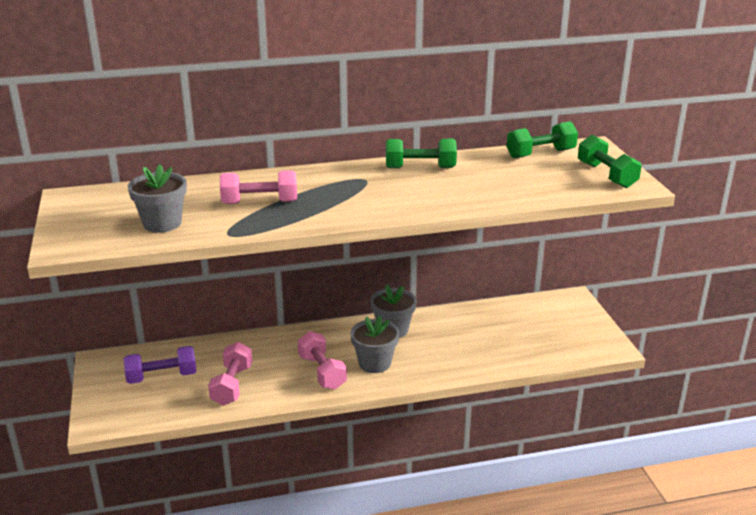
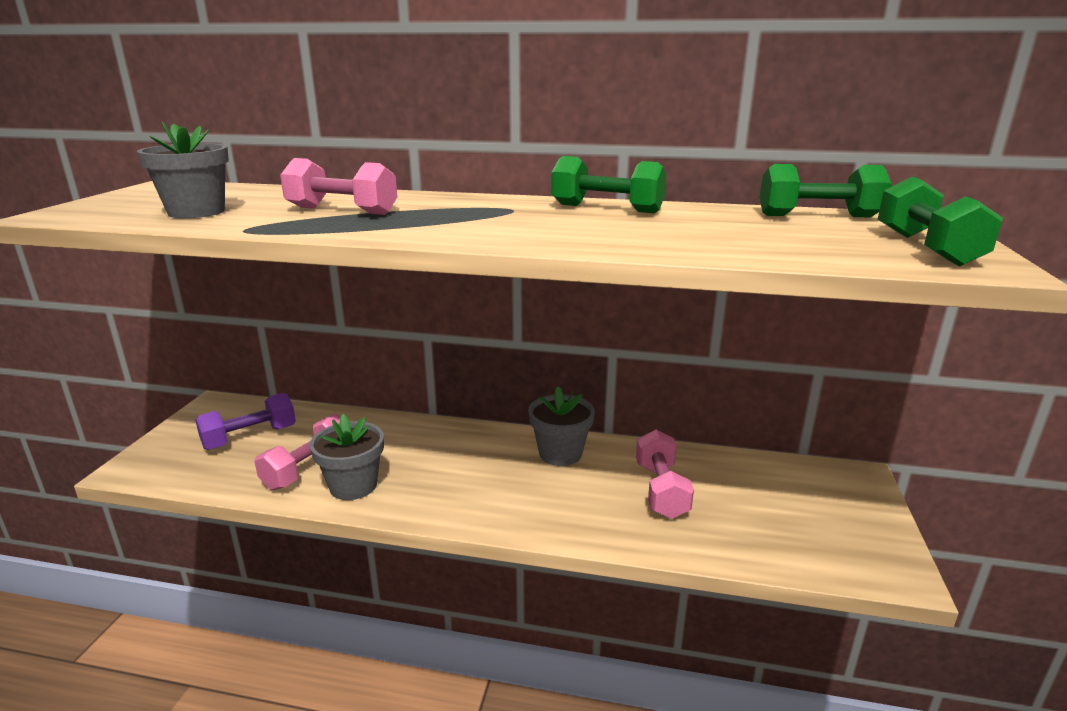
camera: 25 degrees right, 5 degrees down
purple dumbbell [123,346,197,384] -> purple dumbbell turned 45 degrees counterclockwise [195,393,296,450]
pink dumbbell [298,331,347,390] -> pink dumbbell moved to [636,429,694,519]
grey flower pot [350,316,399,373] -> grey flower pot moved to [310,414,384,500]

